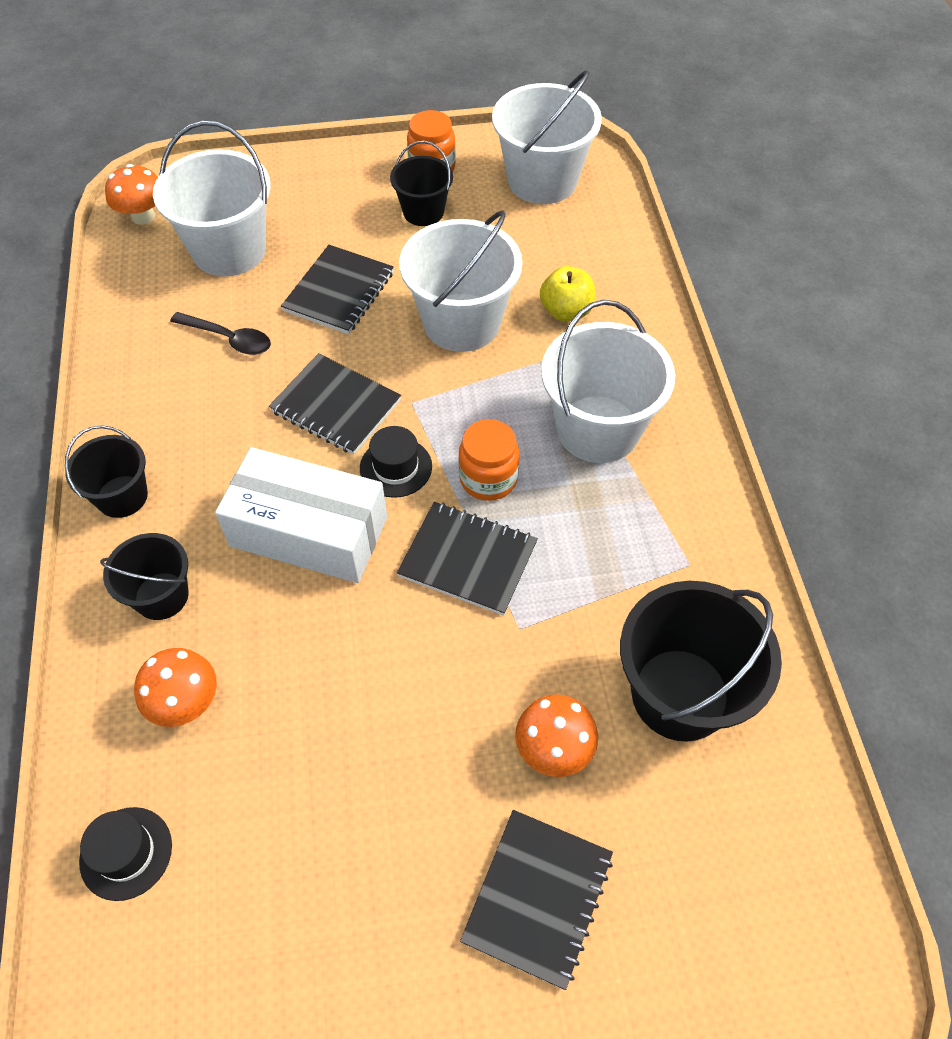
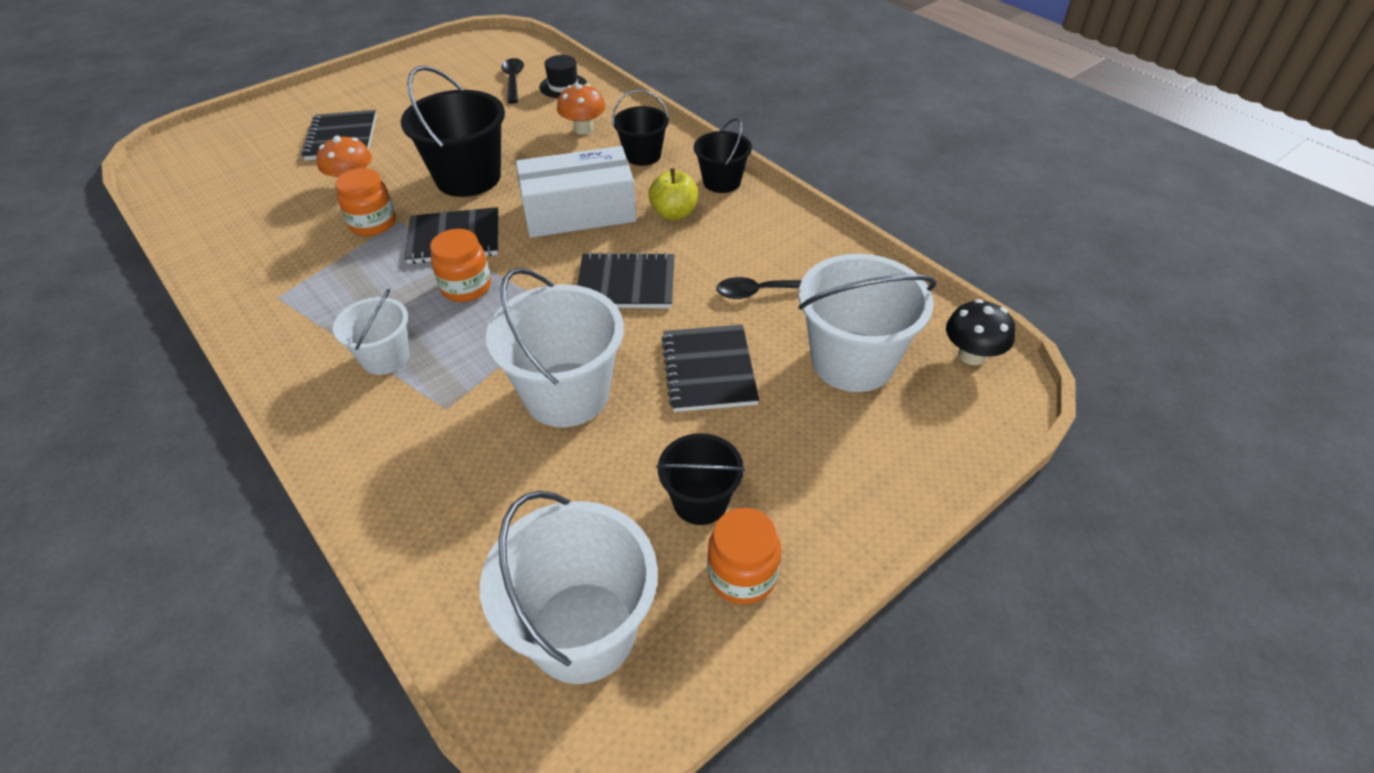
camera: 150 degrees right, 10 degrees down
orange mushroom [105,164,158,225] -> black mushroom [946,299,1015,365]
black hat [360,426,432,498] -> none
yellow apple [540,266,595,322] -> yellow apple moved to [649,168,698,220]
white bucket [541,300,675,463] -> white bucket [333,289,409,375], size x0.58
black bucket [620,581,782,742] -> black bucket moved to [401,66,505,197]
none -> orange jar [335,168,396,236]
none -> black spoon [501,58,524,104]

